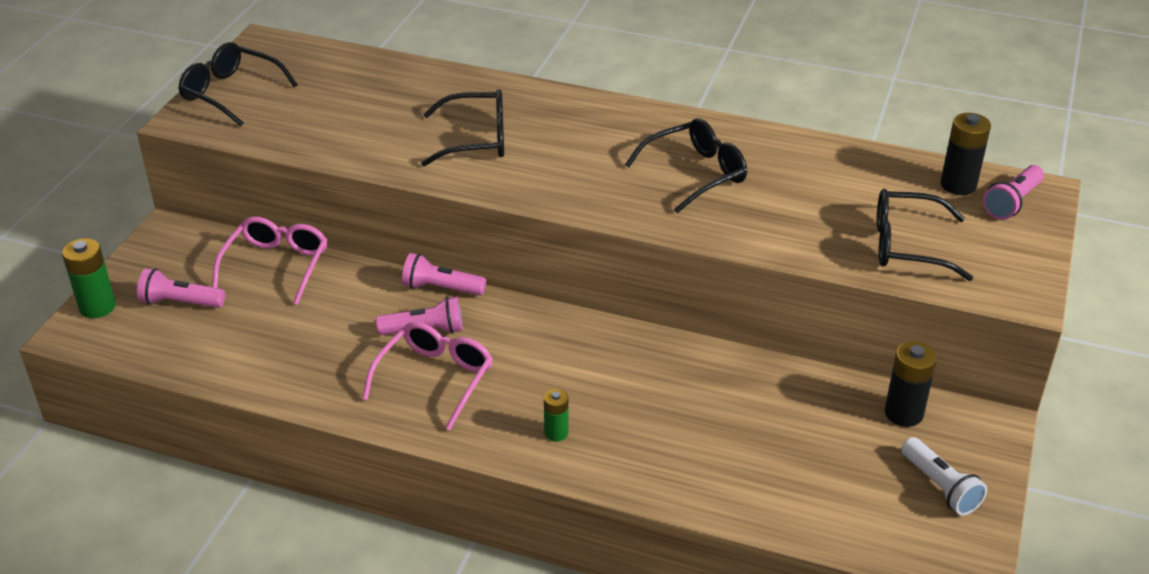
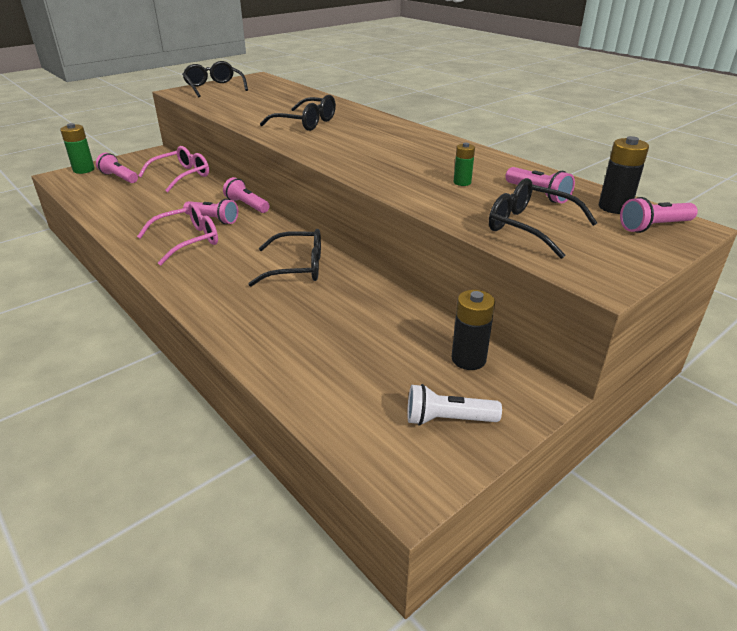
camera: 30 degrees right, 5 degrees down
green battery [544,389,569,441] -> green battery moved to [454,143,475,186]
black glasses [625,118,747,213] -> black glasses moved to [248,229,321,287]
white flashlight [901,437,987,515] -> white flashlight turned 90 degrees clockwise [407,384,502,426]
none -> pink flashlight [505,167,575,203]

